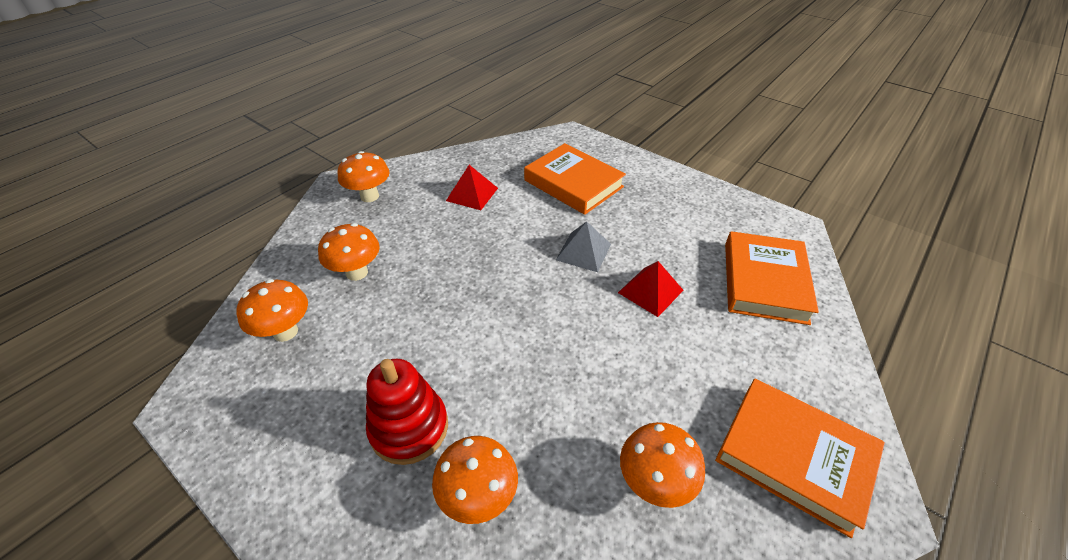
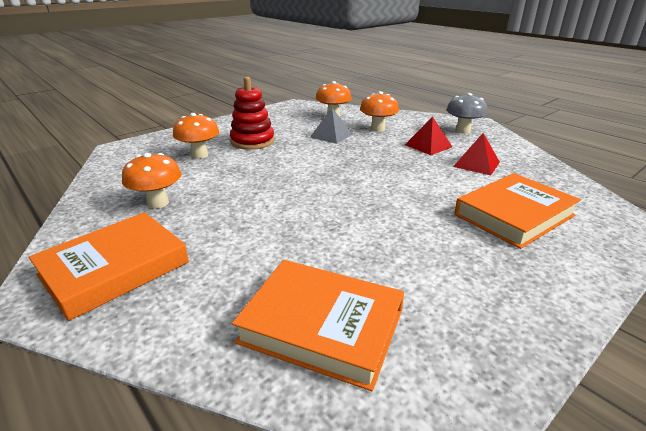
camera: 100 degrees right, 15 degrees down
orange mushroom [337,151,390,202] -> grey mushroom [446,93,487,134]
grey pyramid [556,221,611,272] -> grey pyramid moved to [310,108,353,144]
red pyramid [618,261,684,317] -> red pyramid moved to [405,117,452,155]

